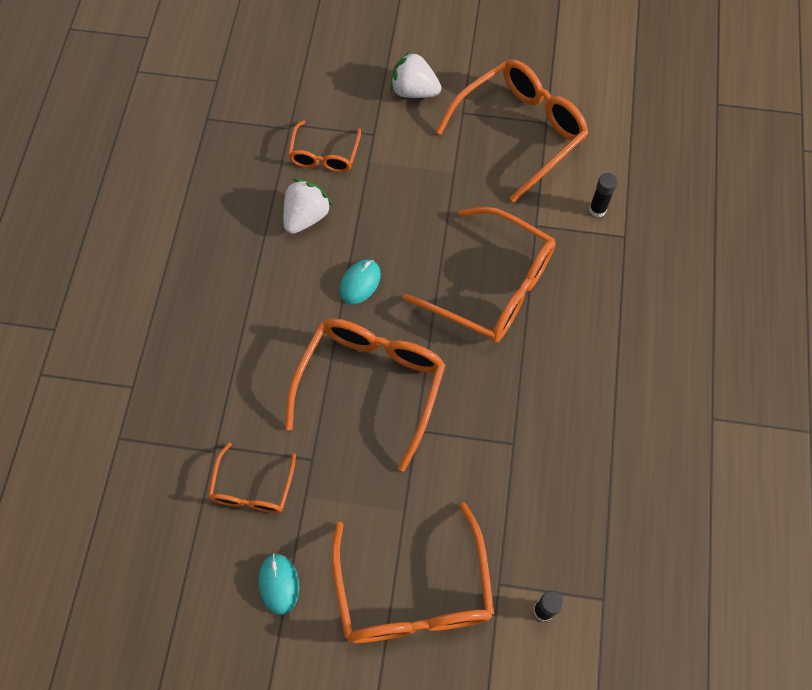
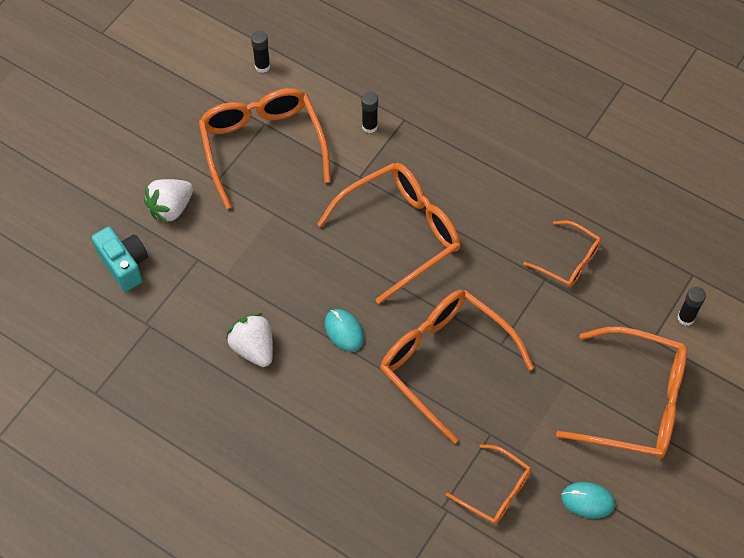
camera: 65 degrees left, 5 degrees down
orange glasses [288,120,361,172] -> orange glasses moved to [523,220,602,287]
none -> turquoise camera [92,227,148,292]
none -> black glue stick [251,31,270,73]

